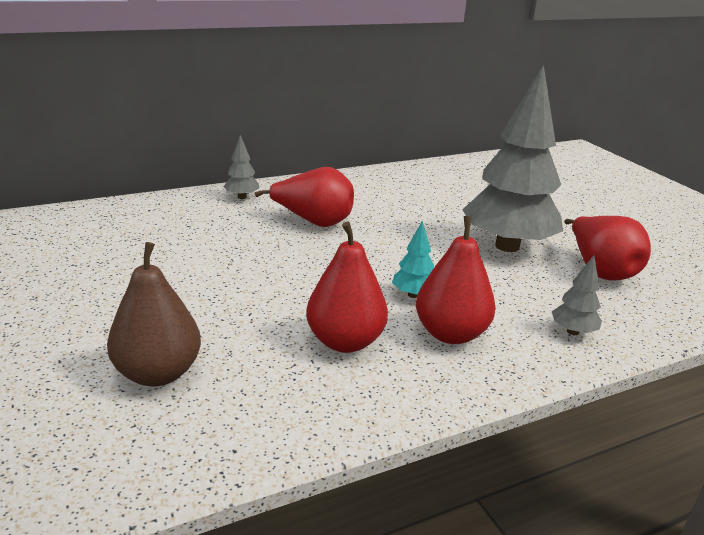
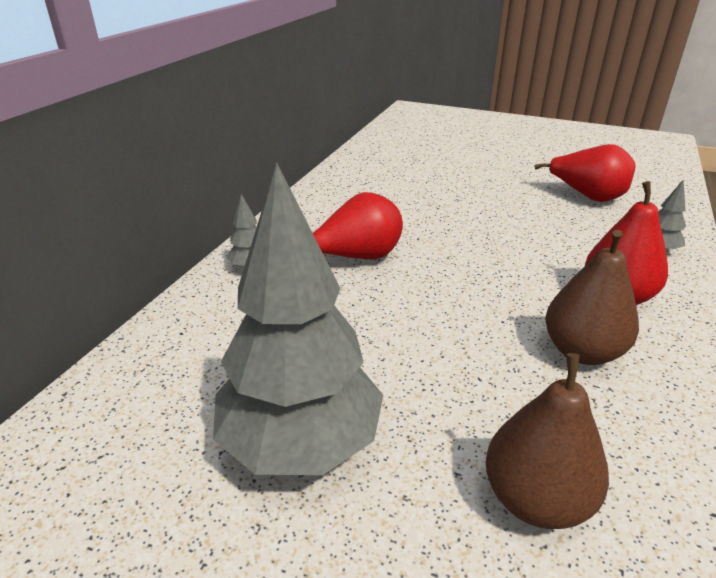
camera: 40 degrees left, 5 degrees up
red pear [306,222,388,353] -> brown pear [545,230,639,365]
turquoise tree [392,221,434,298] -> none
grey tree [462,64,563,252] -> grey tree moved to [213,162,383,475]

